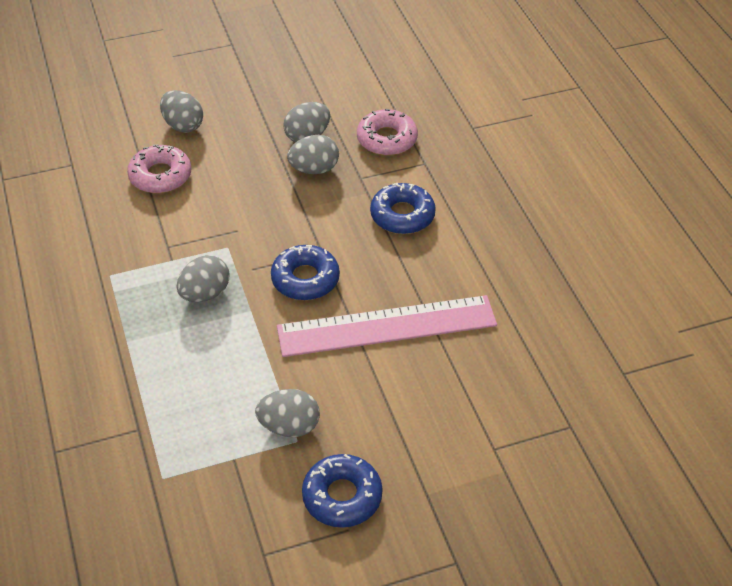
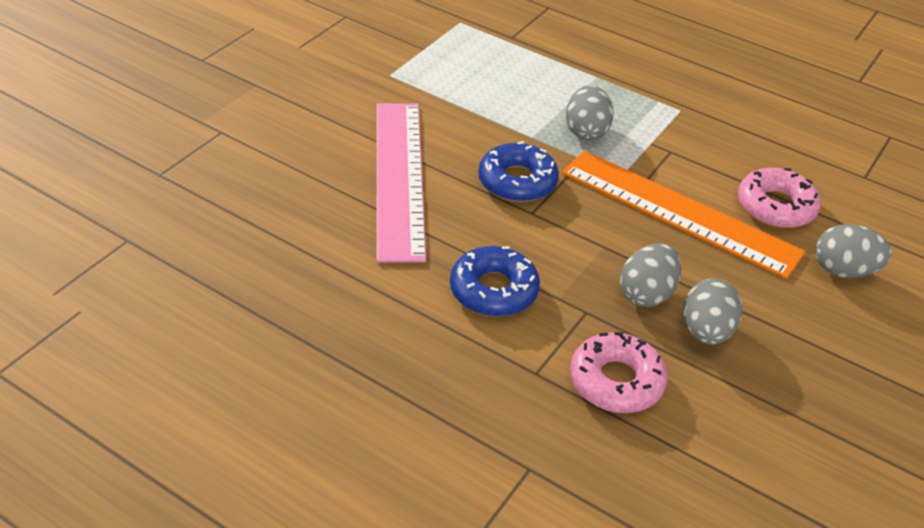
camera: 140 degrees right, 5 degrees down
grey egg [255,389,320,437] -> none
pink ruler [277,295,497,357] -> pink ruler turned 45 degrees counterclockwise [377,103,426,263]
blue donut [302,454,383,528] -> none
none -> orange ruler [562,151,806,279]

